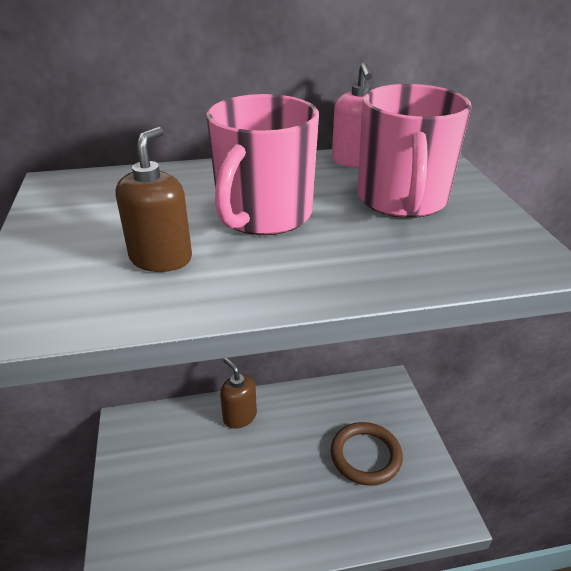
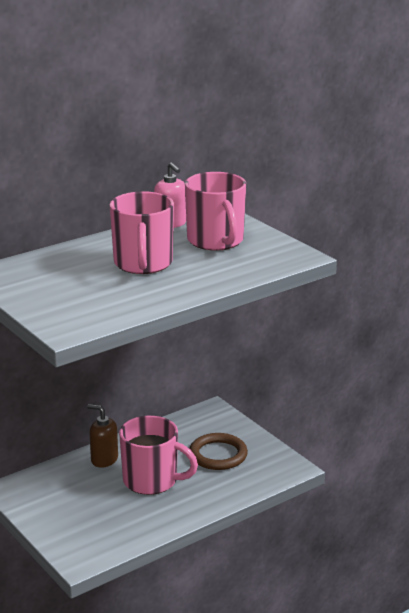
camera: 25 degrees left, 10 degrees down
brown soap dispenser [116,127,192,272] -> none
none -> pink mug [119,416,198,495]

